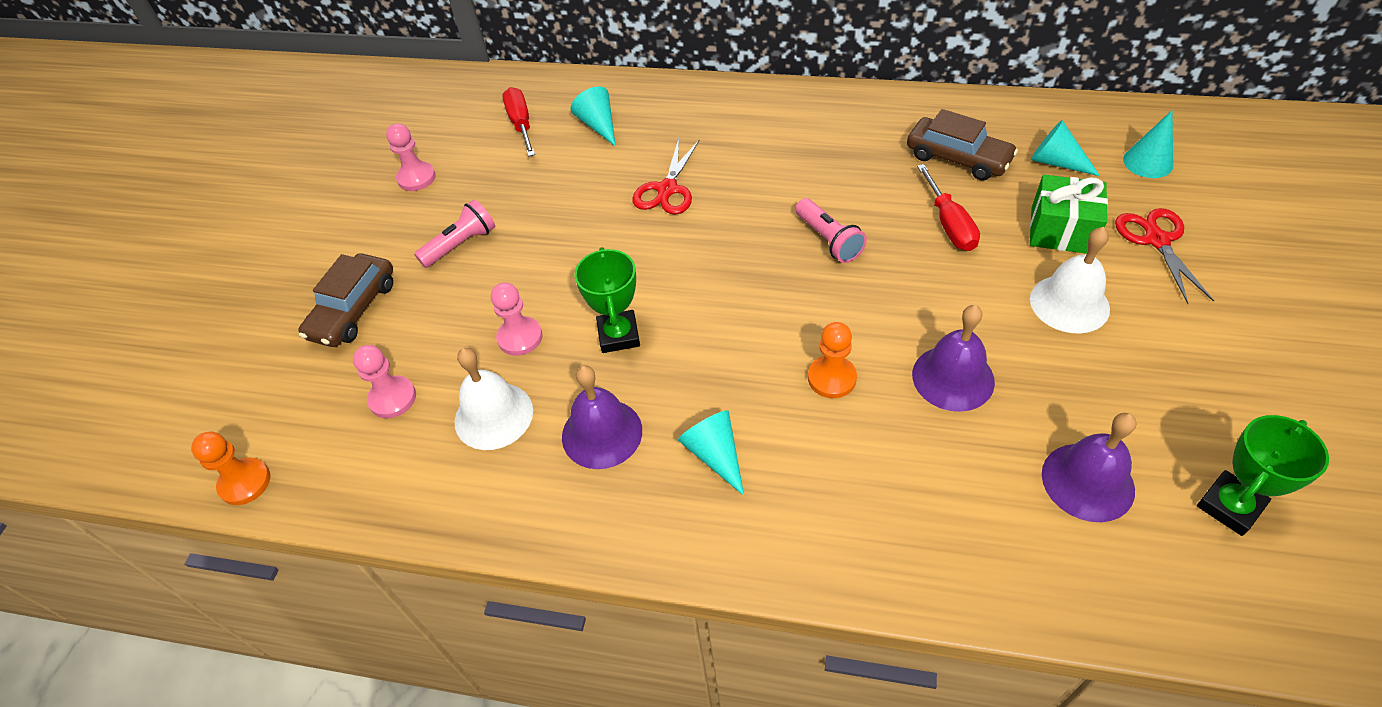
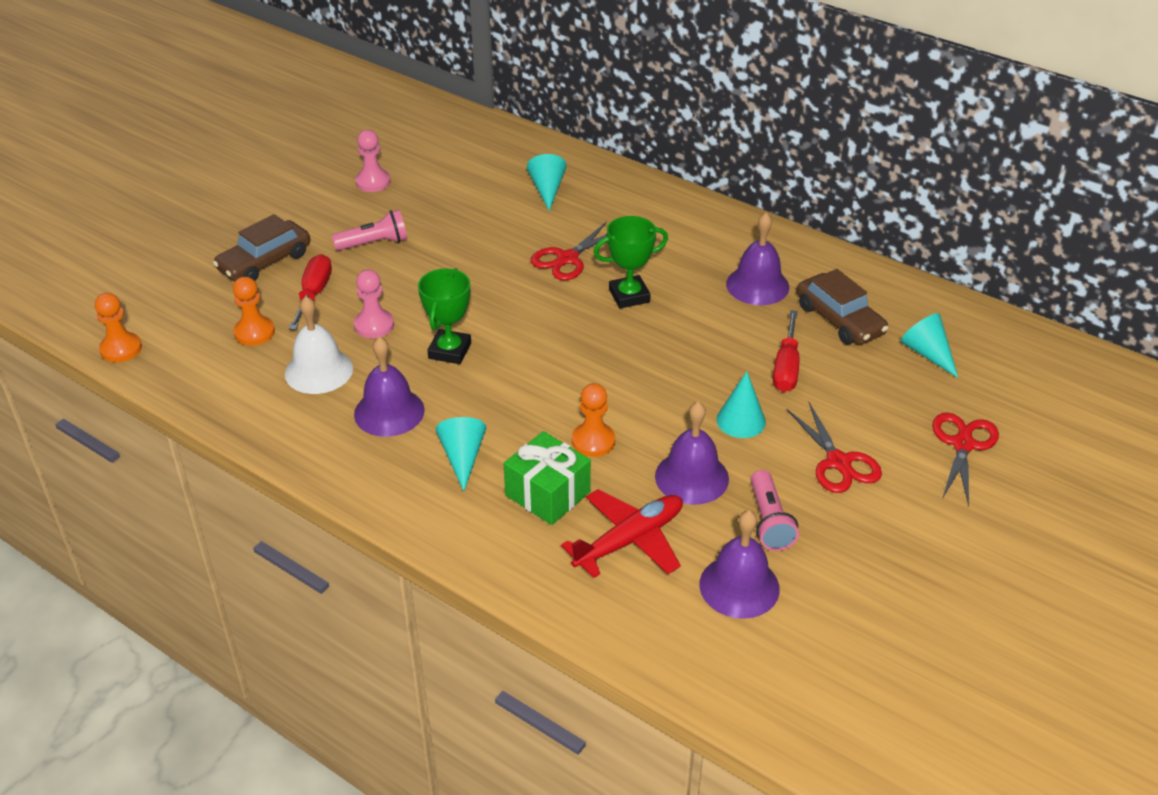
camera: 20 degrees right, 10 degrees down
pink pawn [353,345,416,418] -> orange pawn [233,277,275,346]
red screwdriver [502,87,535,157] -> red screwdriver moved to [289,254,332,330]
pink flashlight [795,198,867,263] -> pink flashlight moved to [751,470,799,551]
green gift [1030,175,1108,254] -> green gift moved to [504,431,591,525]
white bell [1030,227,1110,333] -> red scissors [787,402,882,493]
turquoise cone [1123,110,1173,178] -> turquoise cone moved to [716,371,766,438]
green trophy [1197,415,1329,536] -> green trophy moved to [593,216,668,309]
none -> red plane [561,489,683,578]
none -> purple bell [726,212,789,305]

